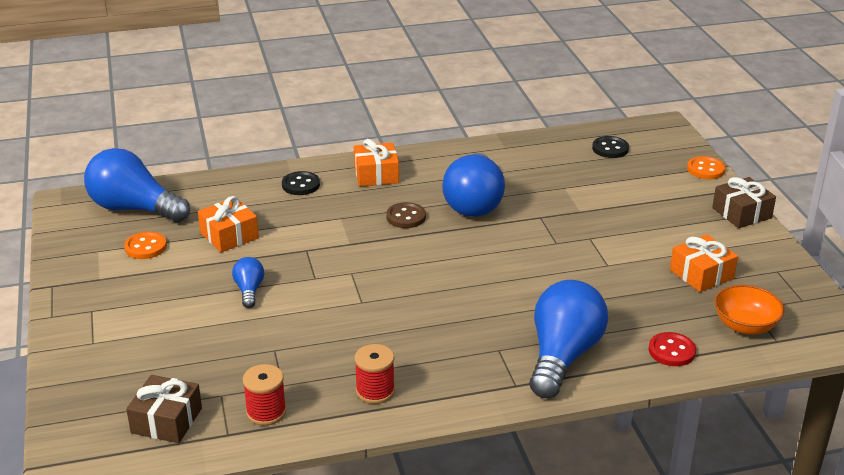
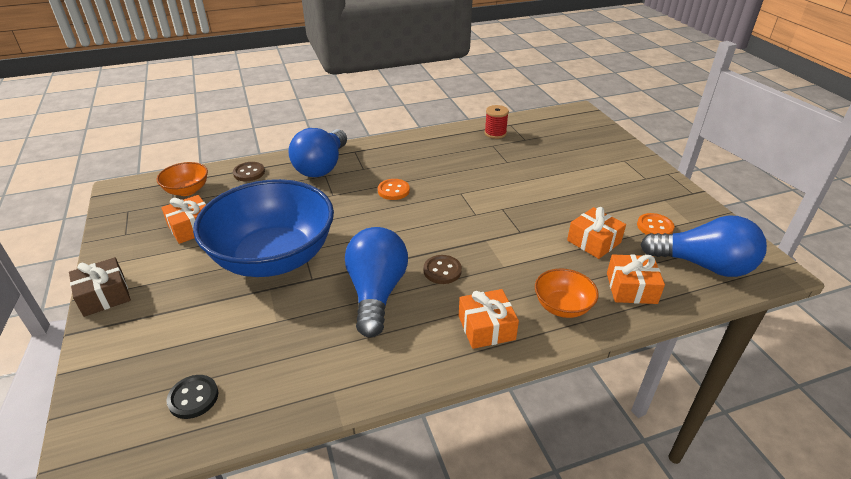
camera: 175 degrees right, 5 degrees up
brown gift [126,375,202,443] -> none
blue light bulb [232,257,264,308] -> none
black button [282,171,320,195] -> orange bowl [535,268,599,318]
red spool [354,344,395,404] -> none
red button [649,332,696,366] -> brown button [233,162,265,181]
orange button [687,156,726,179] -> orange button moved to [378,179,410,200]
none -> blue bowl [193,179,334,277]
none -> orange gift [607,254,665,304]

